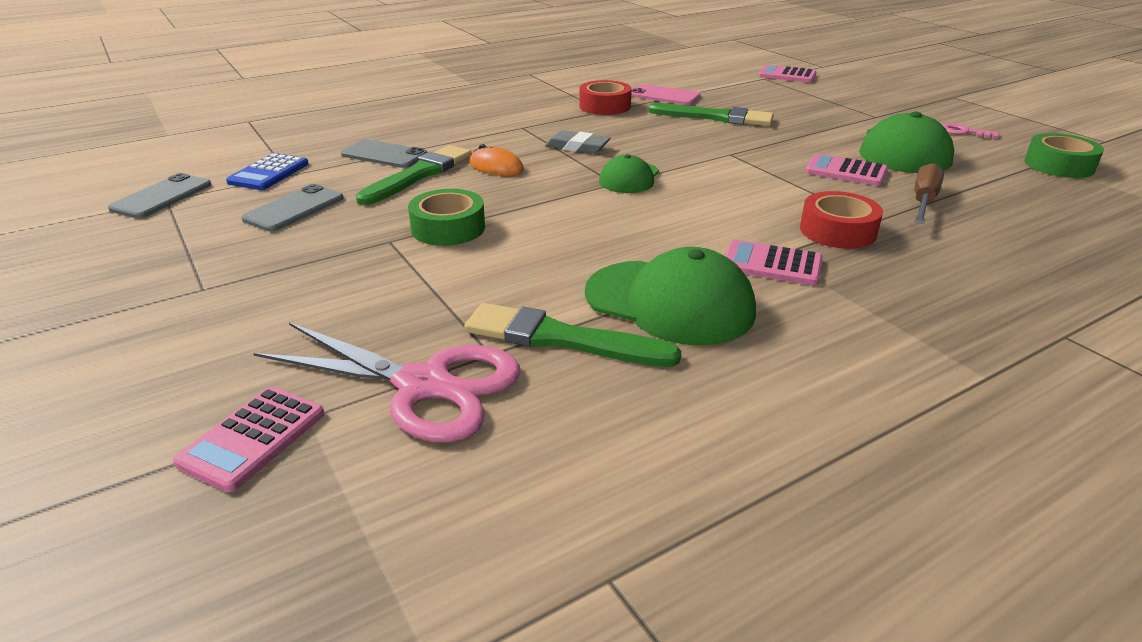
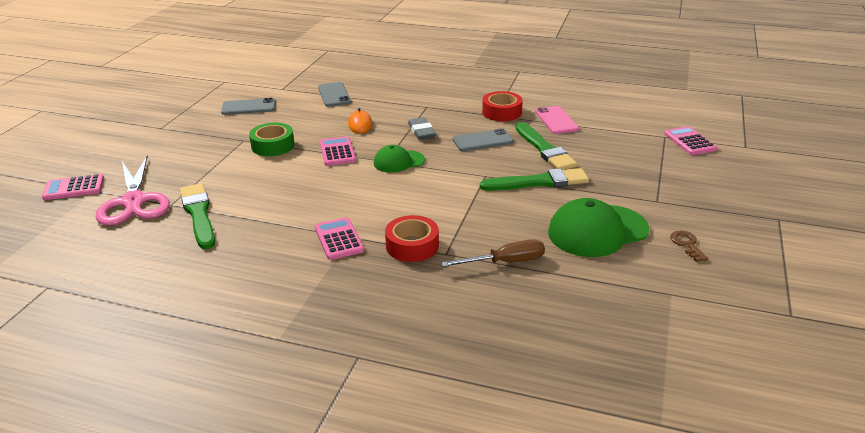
camera: 50 degrees right, 0 degrees up
grey phone [108,173,211,218] -> grey phone moved to [453,128,514,151]
blue calculator [226,153,309,190] -> none
green brush [356,145,472,205] -> green brush moved to [480,168,589,191]
green cap [585,247,756,346] -> none
pink calculator [805,154,888,186] -> pink calculator moved to [320,136,356,166]
pink key [942,123,999,138] -> brown key [670,231,708,262]
green tape [1025,133,1104,178] -> none

